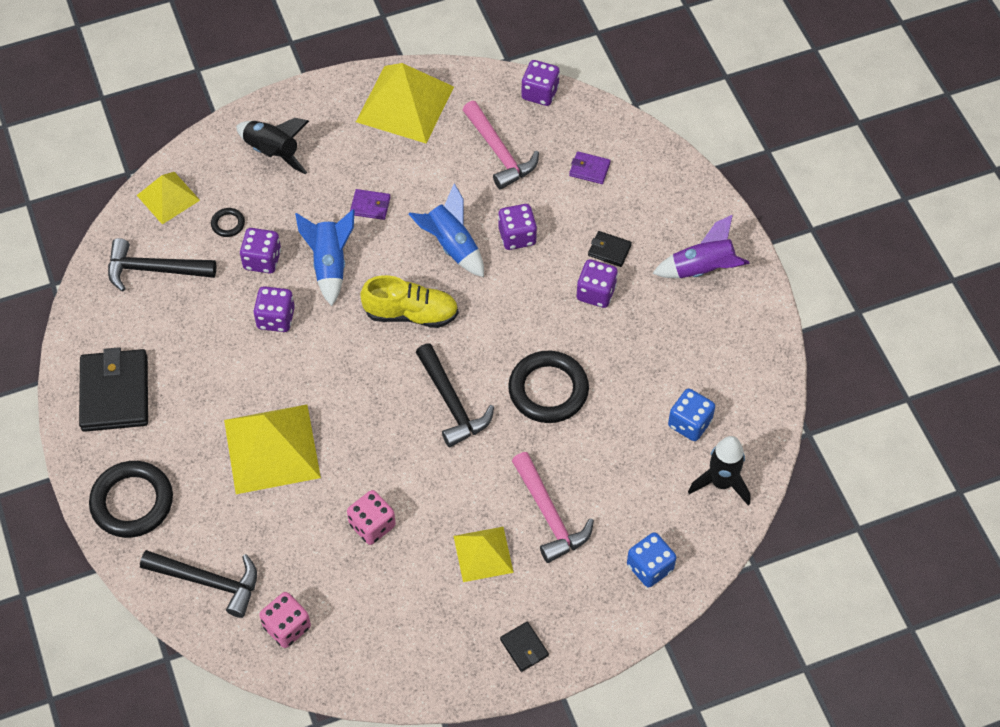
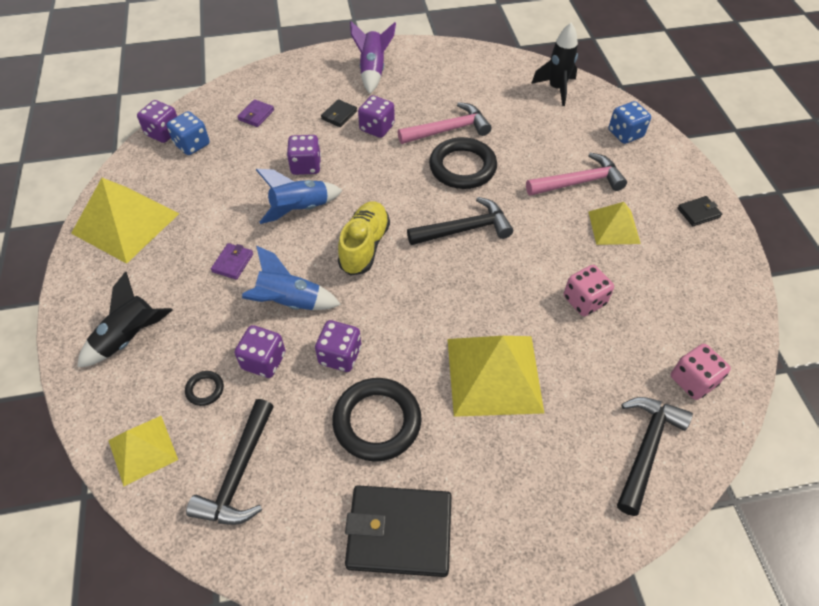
camera: 80 degrees left, 5 degrees down
black ring [89,461,173,538] -> black ring moved to [332,378,422,461]
pink hammer [463,101,539,190] -> pink hammer moved to [398,102,491,144]
blue dice [668,388,715,441] -> blue dice moved to [167,111,210,155]

